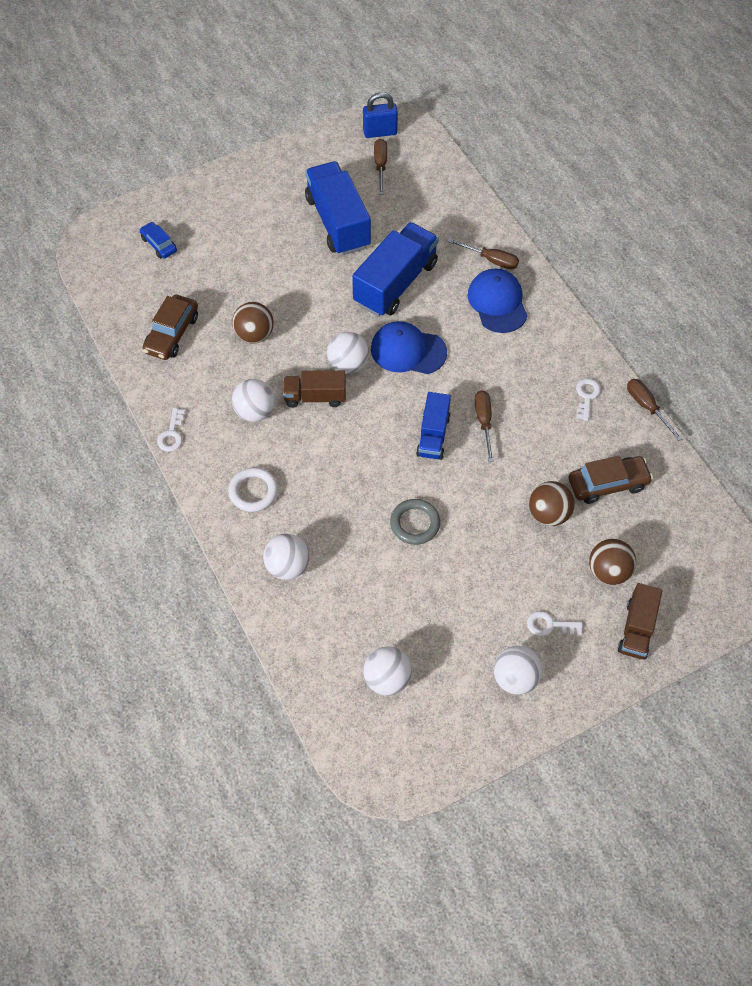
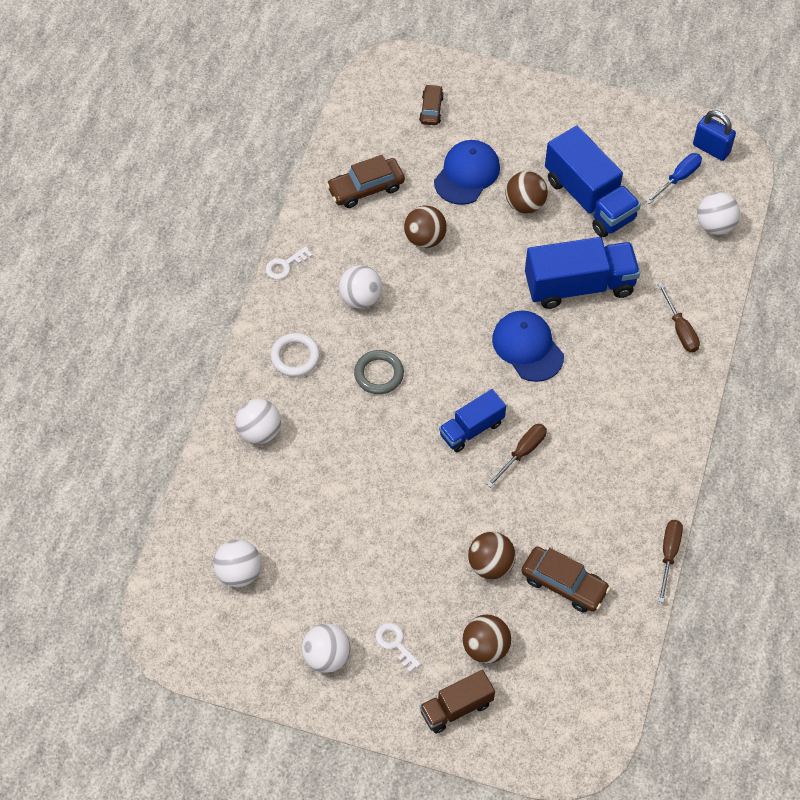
camera: 45 degrees right, 0 degrees up
blue car [139,222,177,259] -> brown car [419,84,444,125]
brown truck [283,370,346,408] -> none
blue truck [305,161,371,255] -> blue truck turned 120 degrees clockwise [545,126,641,237]
white ball [327,332,369,374] -> white ball moved to [697,192,740,235]
brown screwdriver [374,139,387,195] -> blue screwdriver [646,153,702,204]
grey ring [390,499,440,545] -> grey ring moved to [354,350,404,394]
blue cap [467,269,528,333] -> blue cap moved to [434,140,500,205]
white key [576,378,601,421] -> none
none -> brown ball [505,171,548,213]

